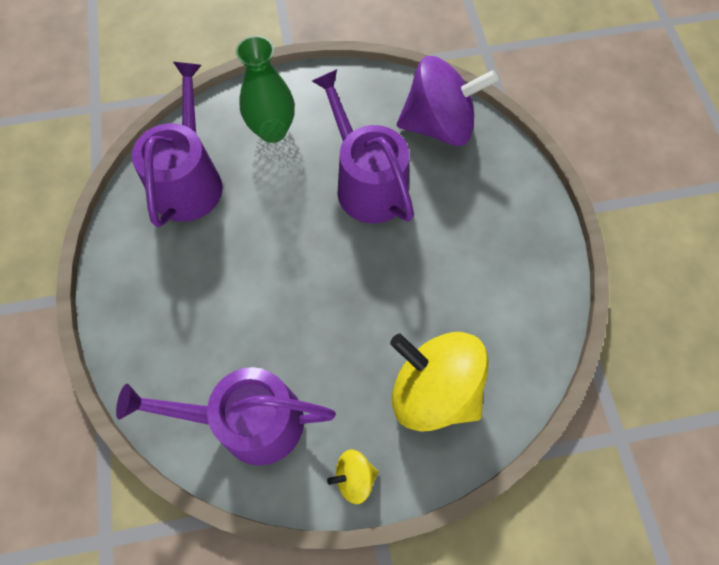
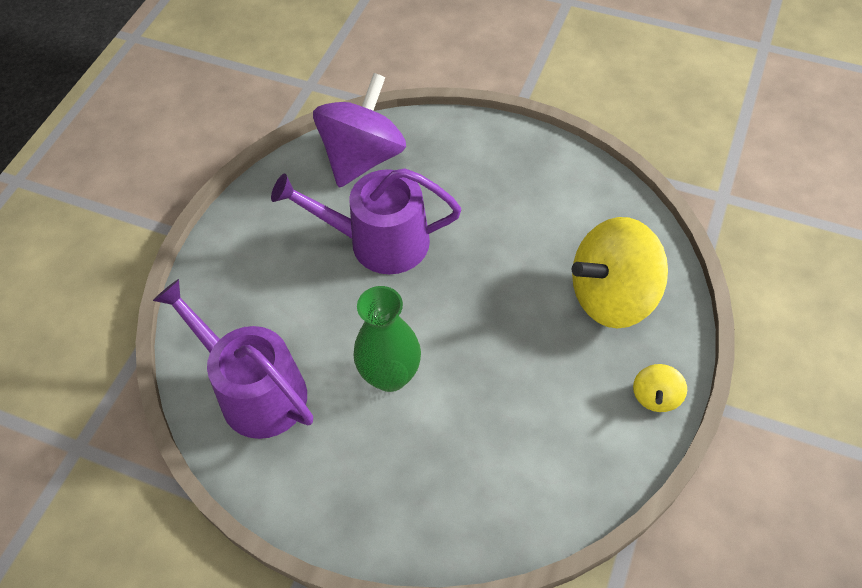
camera: 55 degrees left, 10 degrees down
purple watering can [116,367,336,465] -> none
green vase [236,36,295,143] -> green vase moved to [354,286,421,392]

